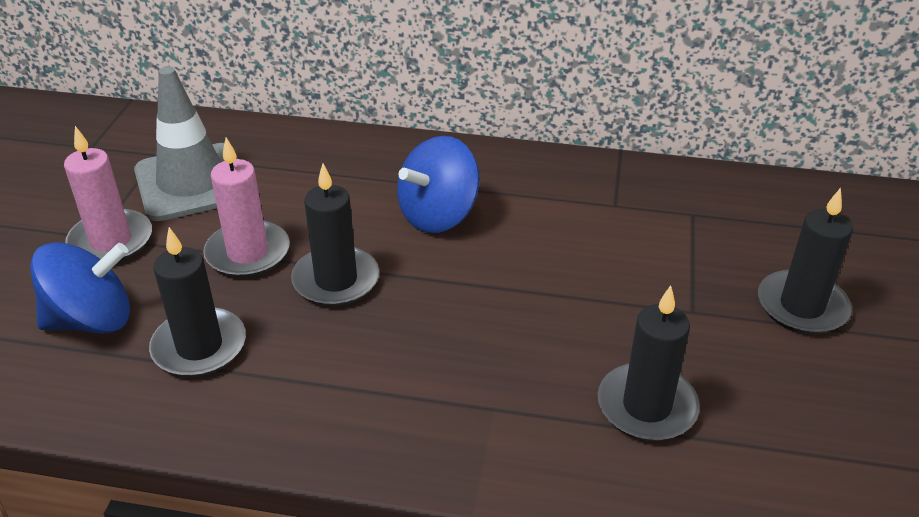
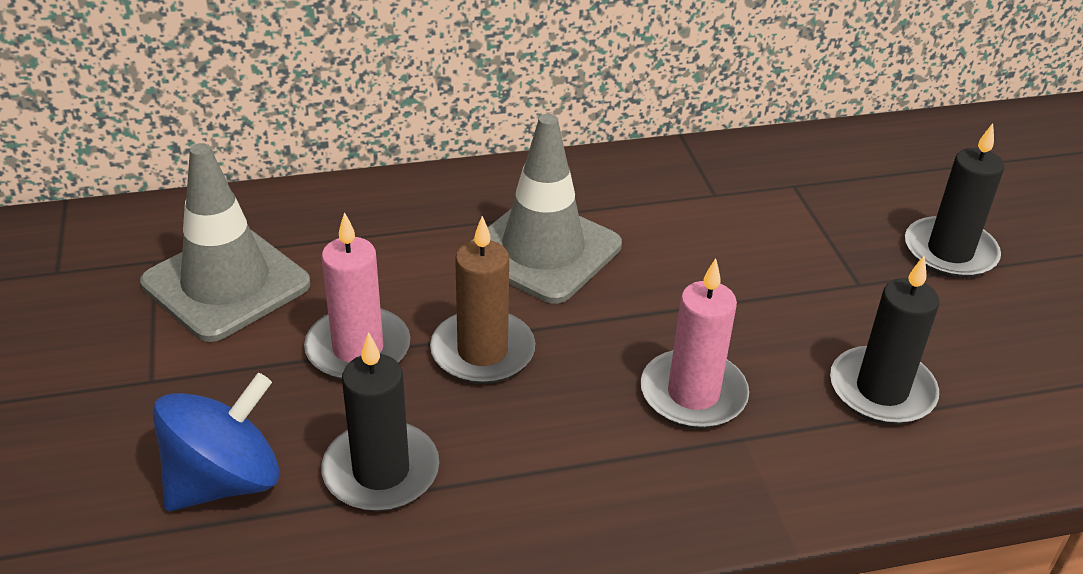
camera: 25 degrees left, 0 degrees up
pink candle [64,126,152,263] -> pink candle moved to [641,258,749,429]
black candle [291,164,380,306] -> brown candle [430,216,535,384]
blue spinning top [397,136,479,233] -> grey traffic cone [470,114,622,304]

